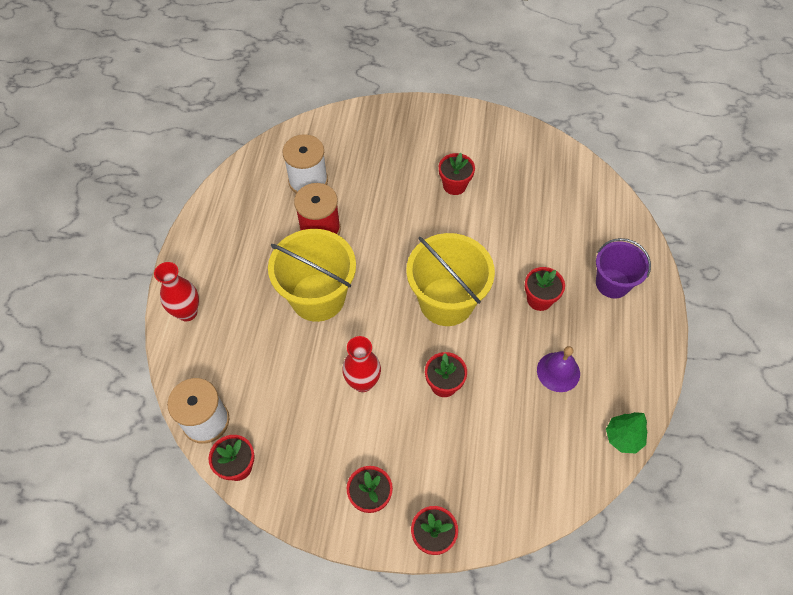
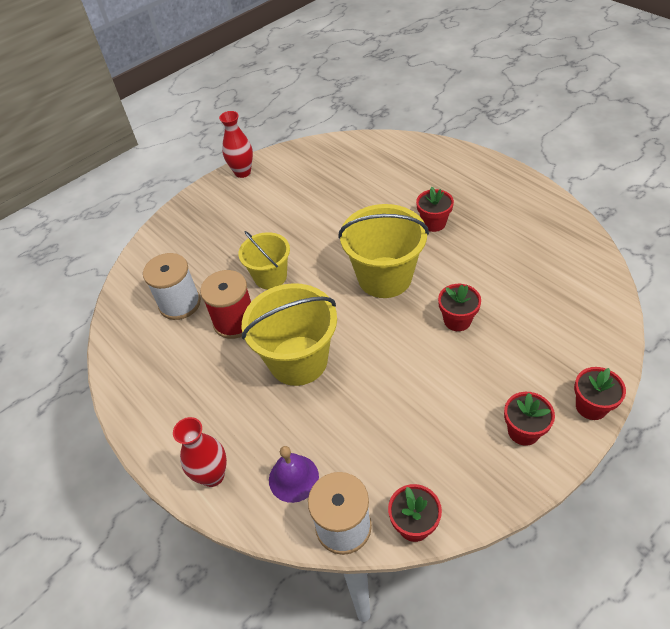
camera: 45 degrees left, 10 degrees down
red vase [342,336,381,392] -> red vase moved to [219,111,253,178]
red flower pot [439,153,475,195] -> none
purple bell [537,346,580,392] -> purple bell moved to [269,446,319,503]
purple bucket [596,238,651,299] -> none
green tree [606,412,648,453] -> none
none -> yellow bucket [238,231,290,289]

